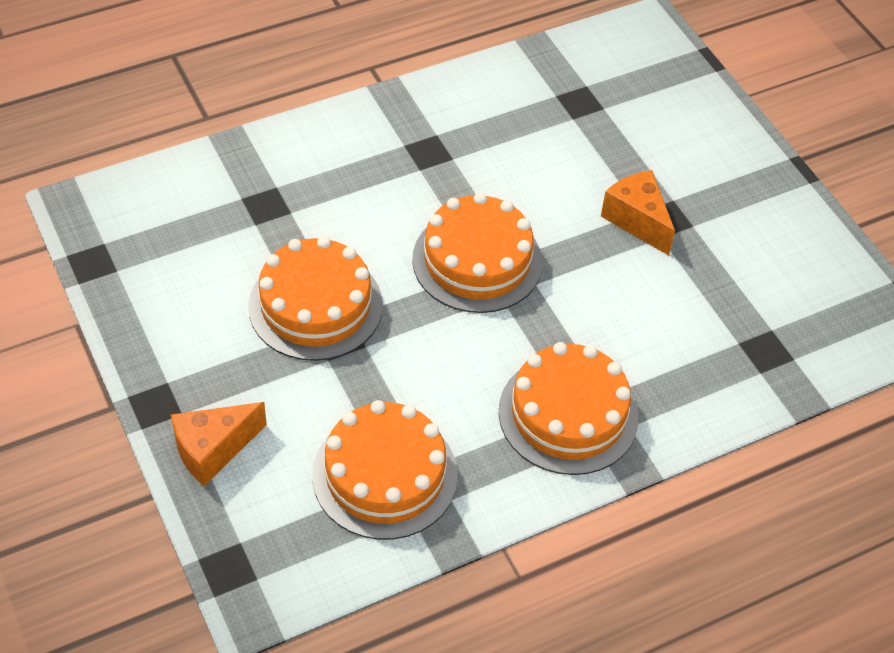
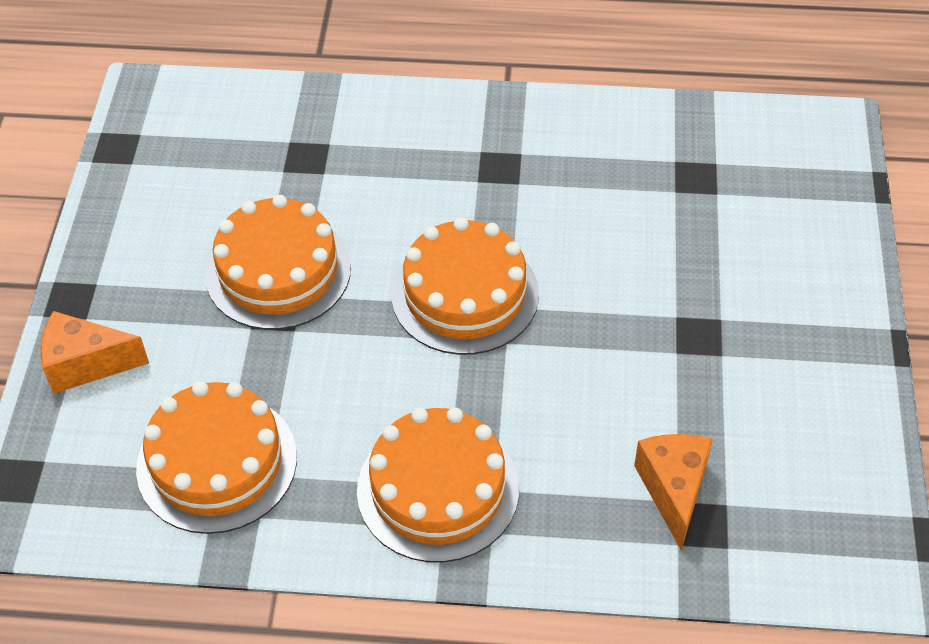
camera: 35 degrees right, 0 degrees up
orange cheese [601,170,675,255] -> orange cheese moved to [634,434,713,550]

